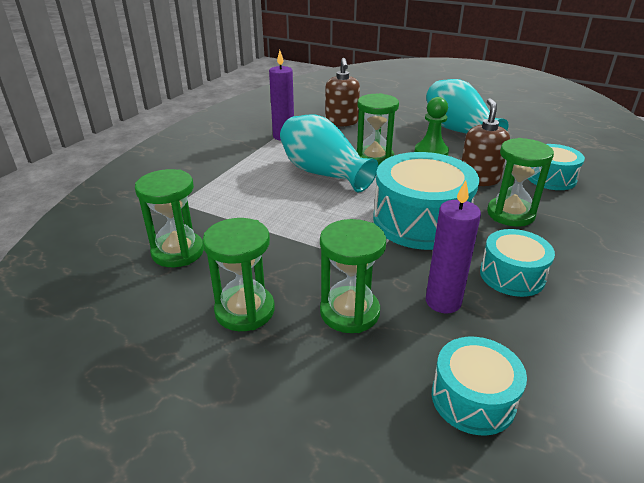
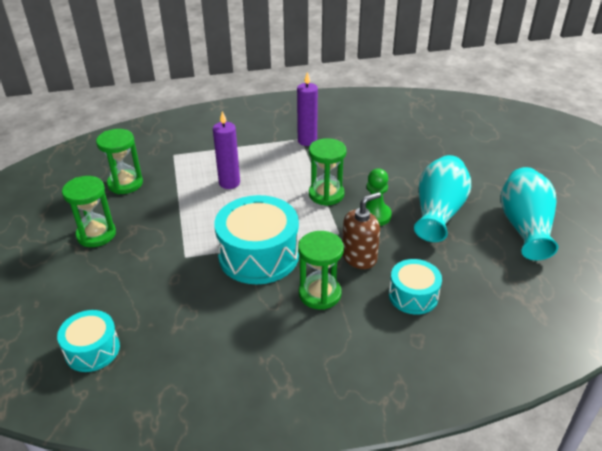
camera: 50 degrees right, 5 degrees up
turquoise vase [280,115,378,192] -> turquoise vase moved to [501,167,558,260]
green hourglass [320,219,386,333] -> none
brown soap dispenser [325,58,360,127] -> none
purple candle [426,180,481,313] -> purple candle moved to [213,111,240,189]
turquoise drum [480,229,555,297] -> none

